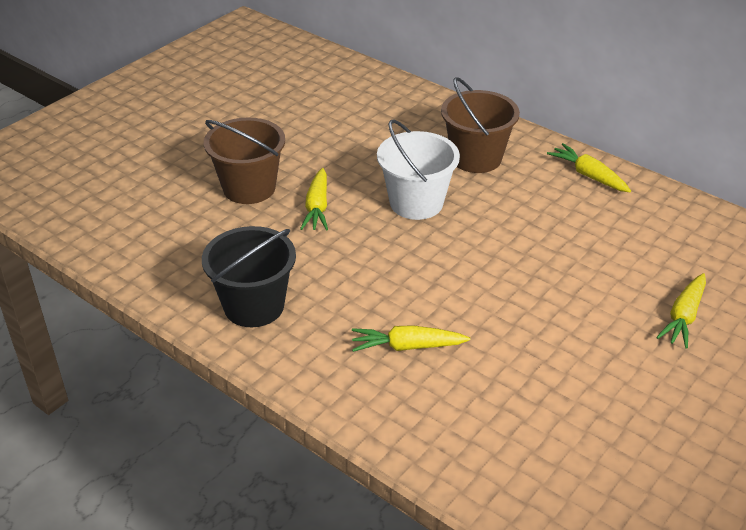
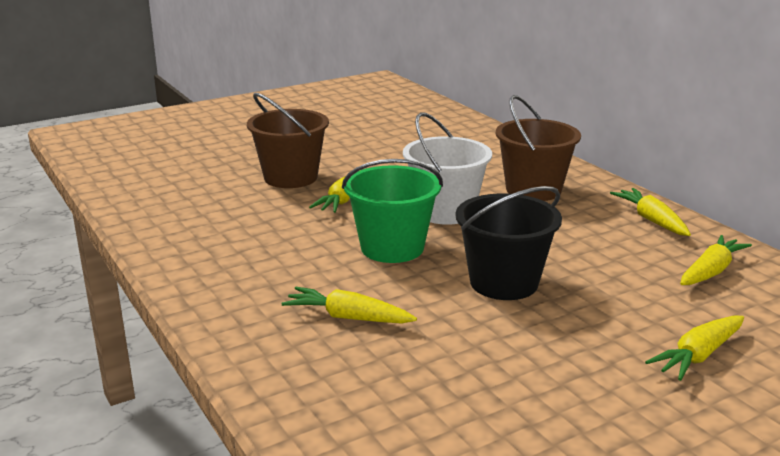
camera: 20 degrees right, 15 degrees down
black bucket [202,226,296,327] -> black bucket moved to [456,186,562,300]
none -> green bucket [342,159,443,263]
none -> yellow carrot [680,235,752,285]

